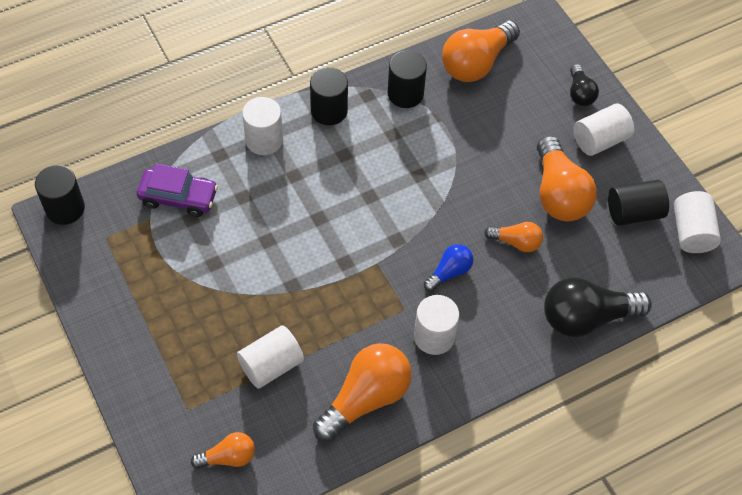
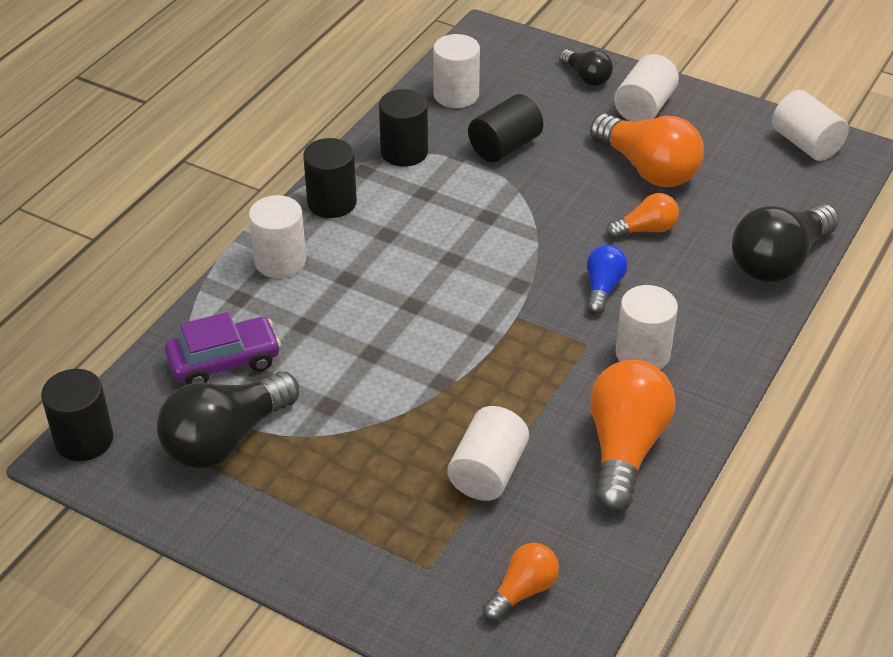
camera: 30 degrees left, 15 degrees down
orange light bulb [442,20,520,82] -> white cylinder [433,34,480,108]
black cylinder [608,180,669,226] -> black cylinder moved to [468,94,543,162]
none -> black light bulb [157,372,299,469]

